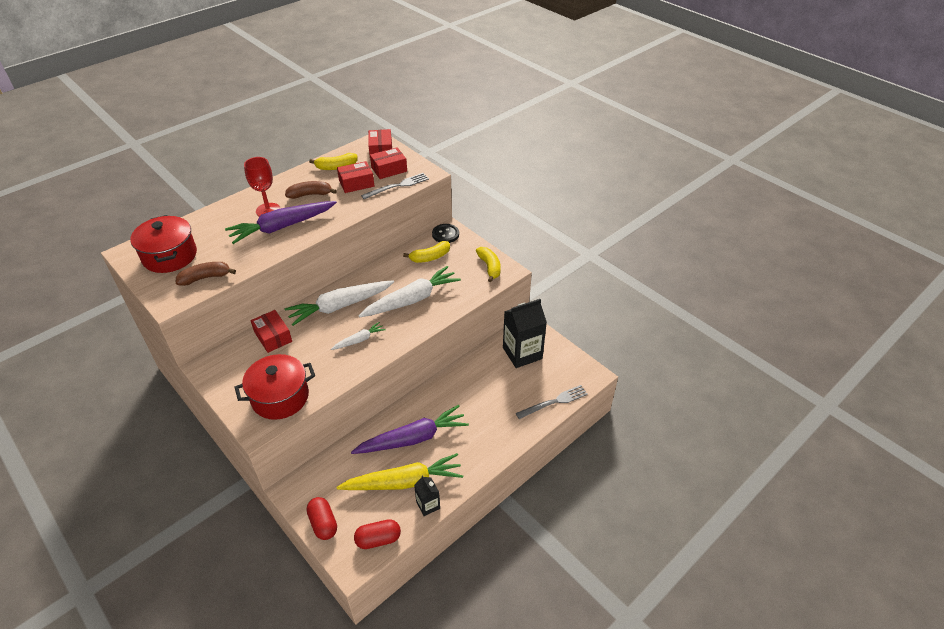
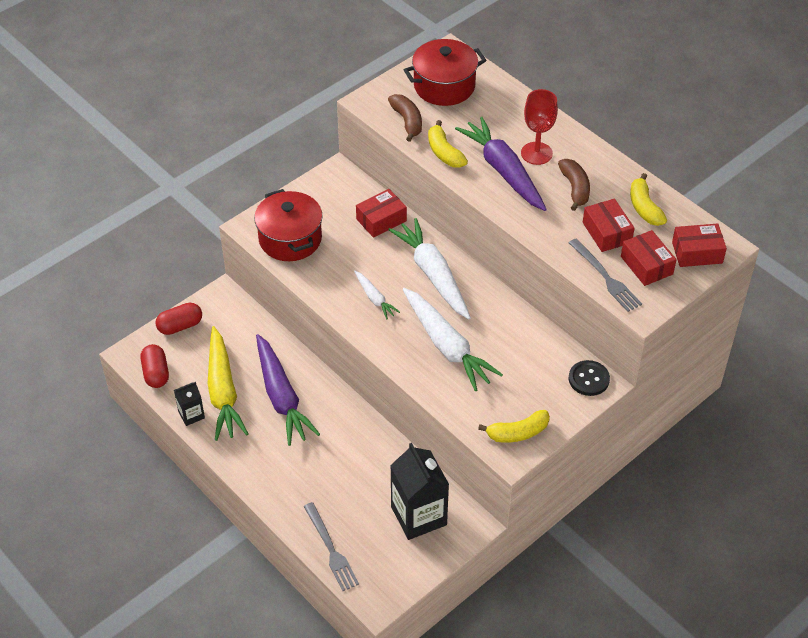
camera: 90 degrees right, 5 degrees up
yellow banana [403,241,450,263] -> yellow banana moved to [428,120,468,168]

